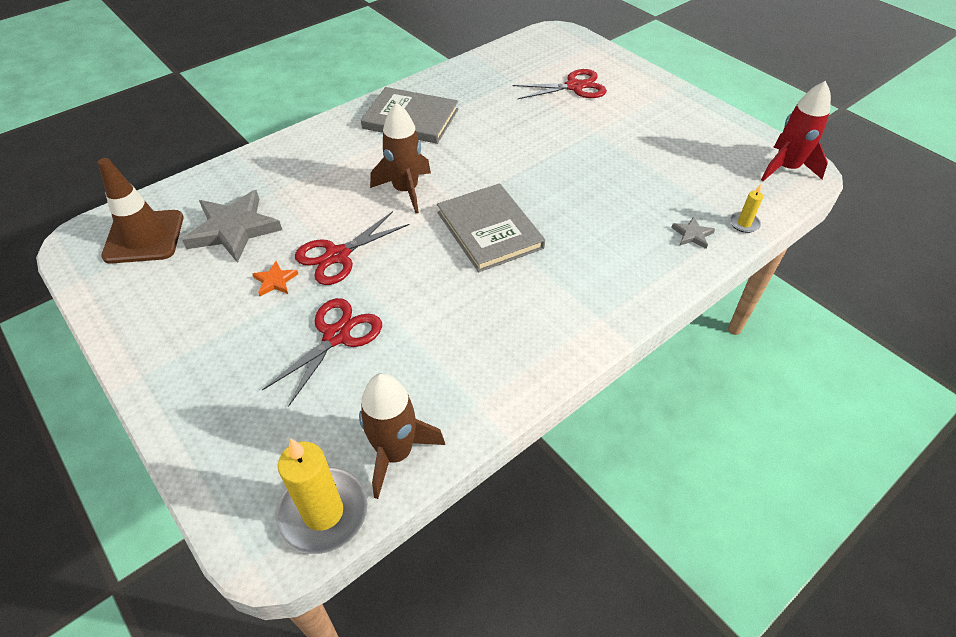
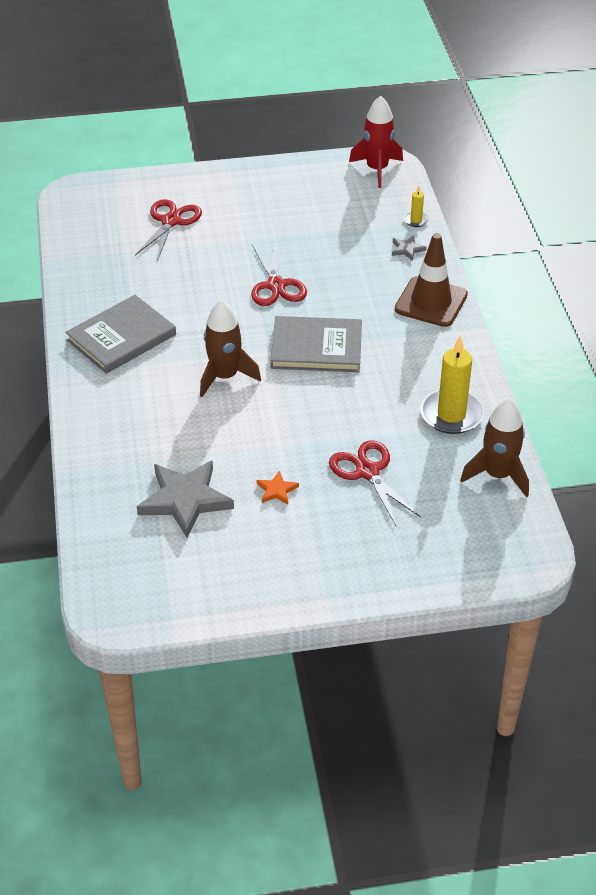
camera: 60 degrees left, 5 degrees down
brown traffic cone [98,158,183,264] -> brown traffic cone moved to [395,233,468,327]
yellow candle [276,438,368,554] -> yellow candle moved to [420,336,484,434]
red scissors [295,211,410,285] -> red scissors moved to [251,243,307,306]

